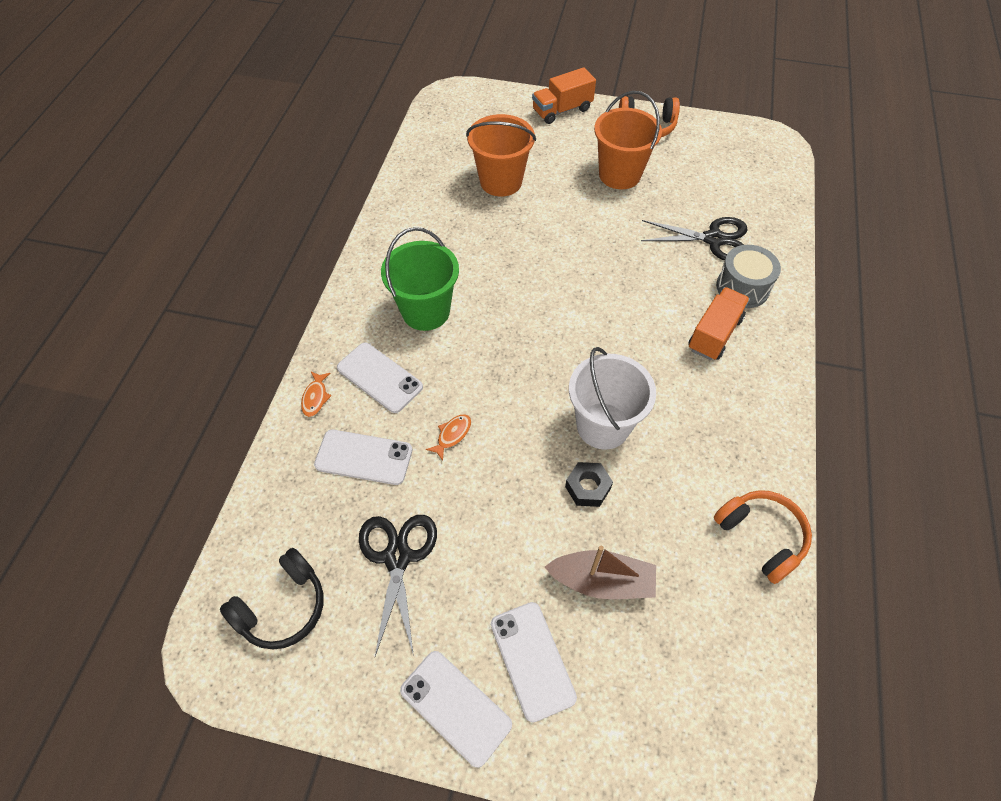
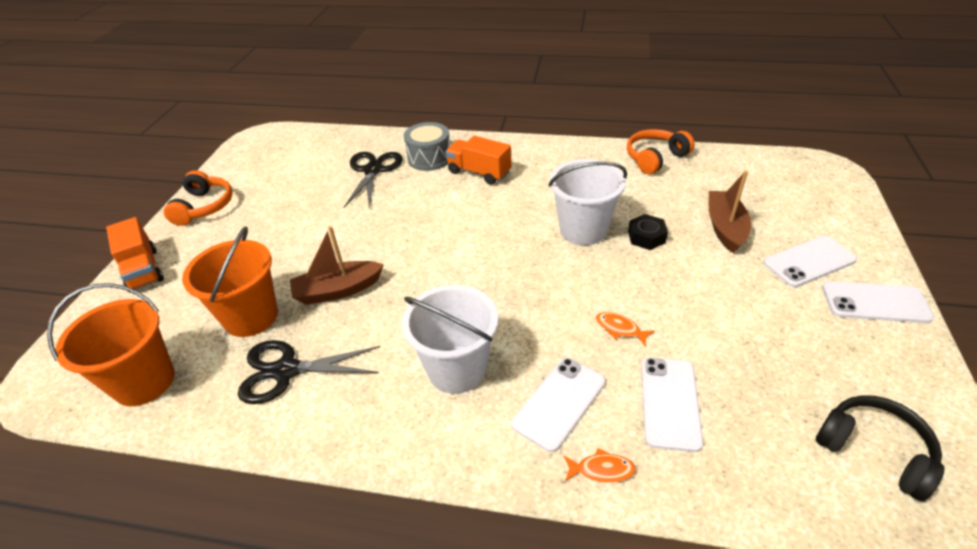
camera: 90 degrees left, 15 degrees down
black scissors [359,515,437,656] -> black scissors moved to [238,340,381,404]
green bucket [381,227,459,331] -> white bucket [402,285,498,394]
white phone [400,651,512,768] -> white phone turned 60 degrees clockwise [822,281,934,323]
orange bucket [594,91,662,189] -> orange bucket moved to [47,283,175,406]
none -> brown boat [290,226,384,305]

